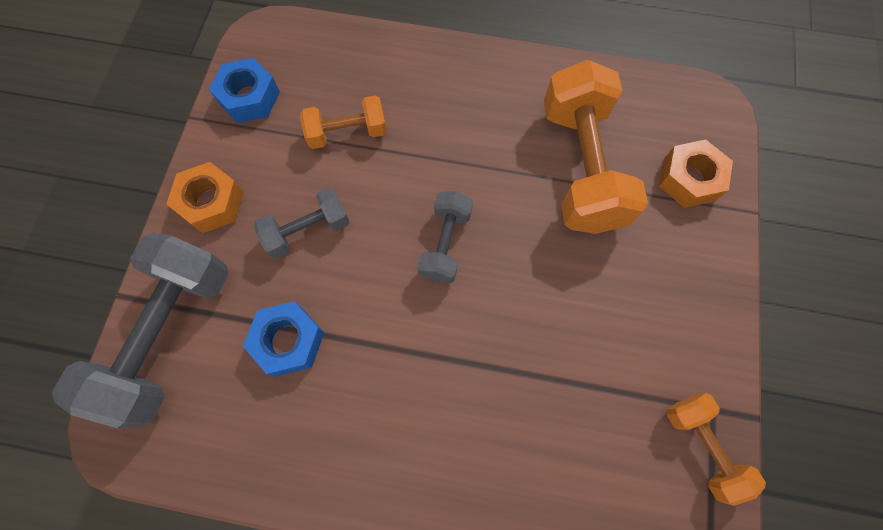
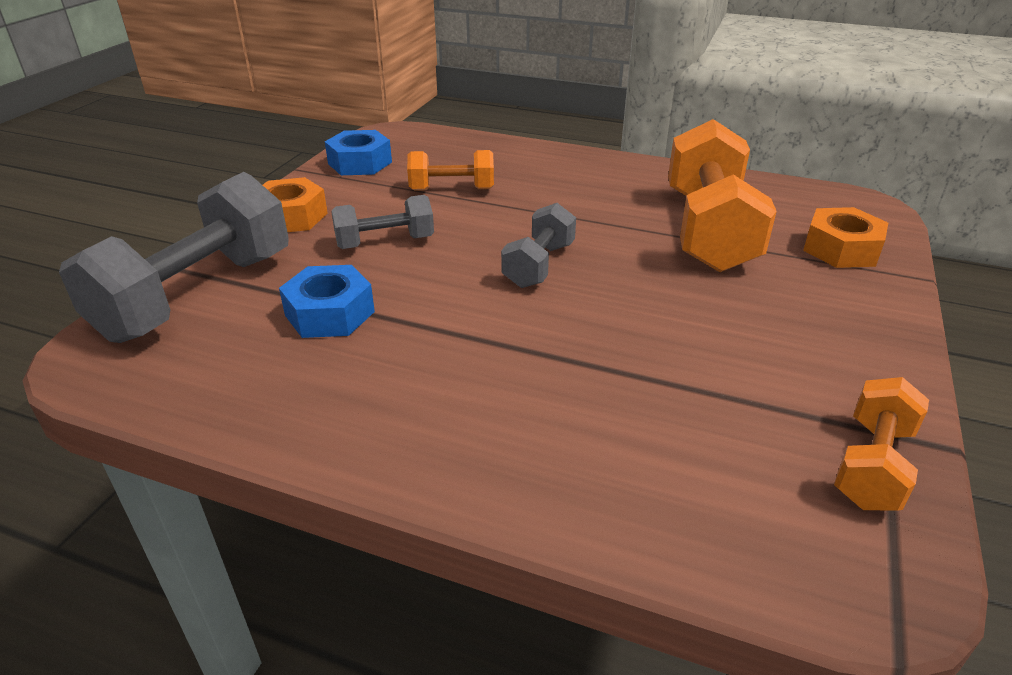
camera: 10 degrees right, 35 degrees down
orange dumbbell [666,393,766,506] -> orange dumbbell turned 45 degrees clockwise [834,377,929,511]

